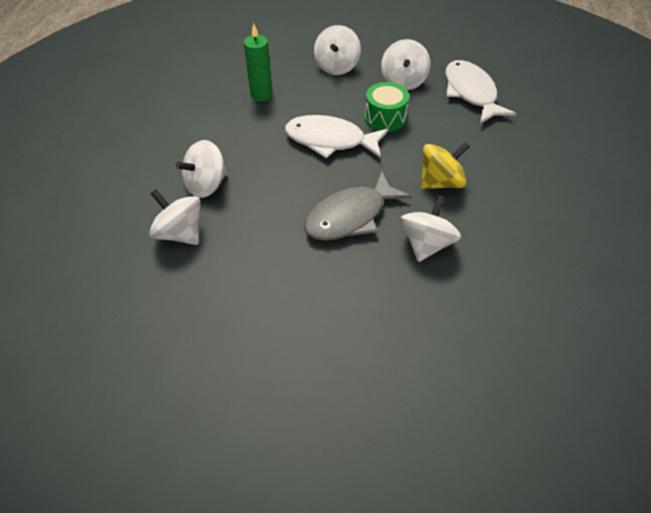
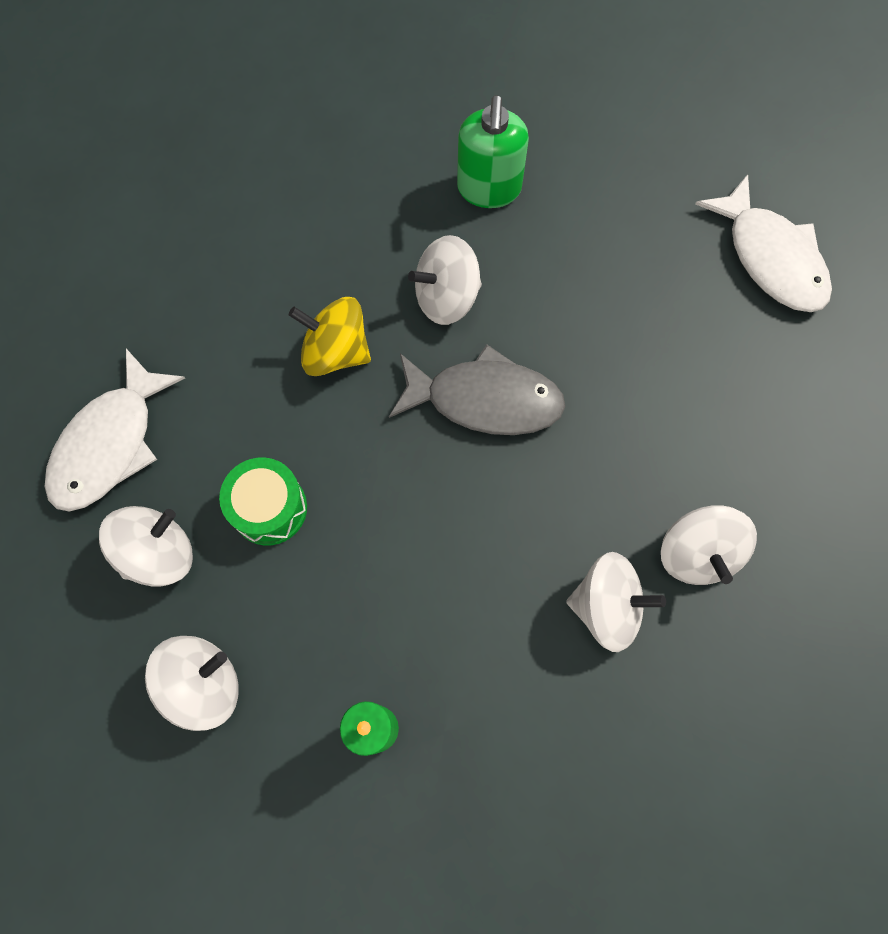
camera: 135 degrees left, 20 degrees up
white fish [285,115,389,159] -> white fish moved to [695,174,832,312]
none -> green soap dispenser [457,95,529,208]

